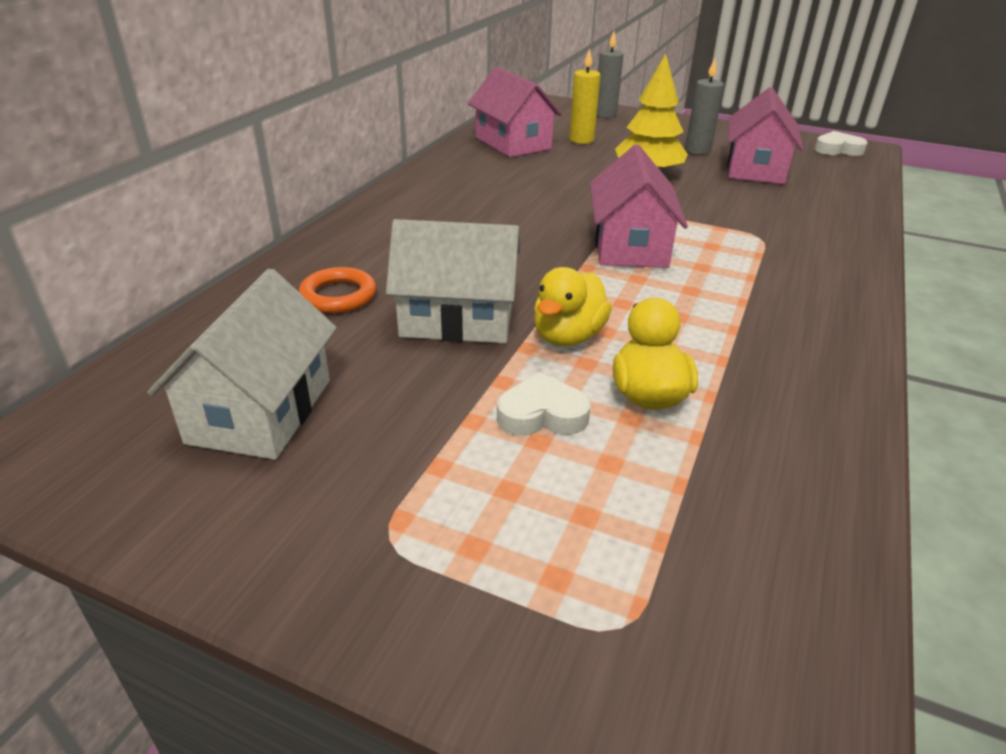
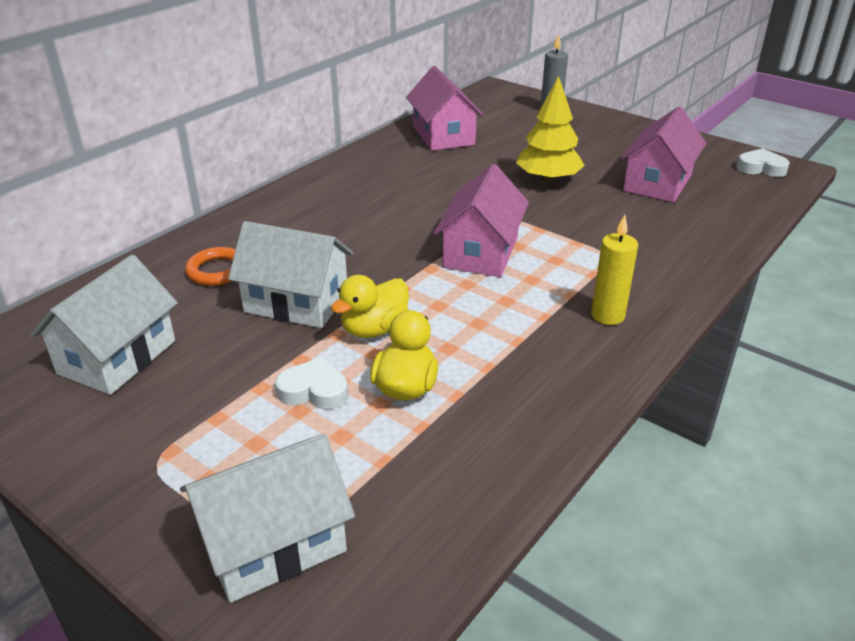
camera: 15 degrees right, 0 degrees up
yellow candle [569,48,600,144] -> yellow candle moved to [591,215,638,325]
grey candle [685,58,724,155] -> none
none -> white house [180,434,355,603]

